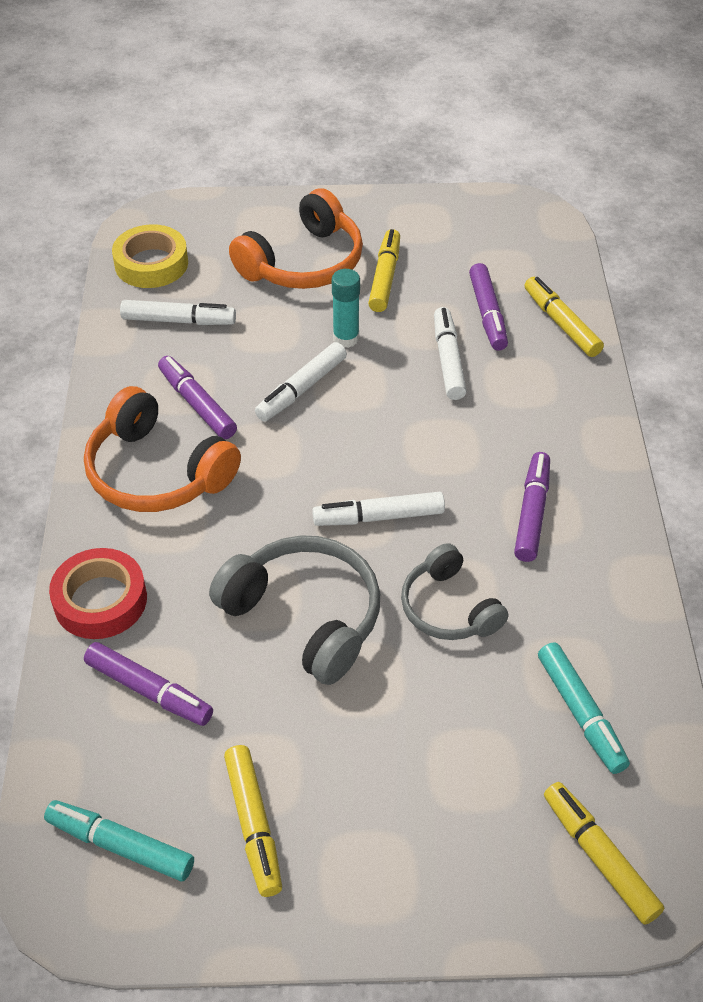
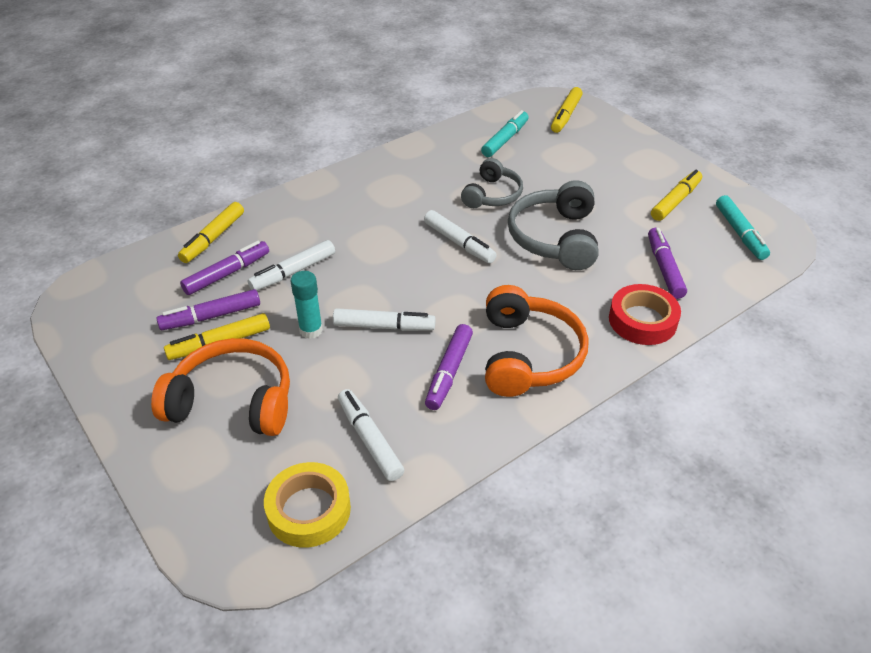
camera: 125 degrees left, 5 degrees down
purple marker [514,452,550,562] -> purple marker moved to [156,289,260,330]

